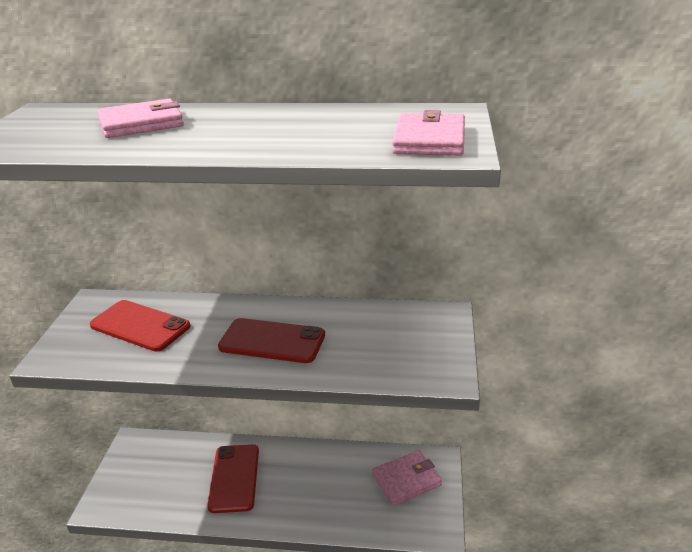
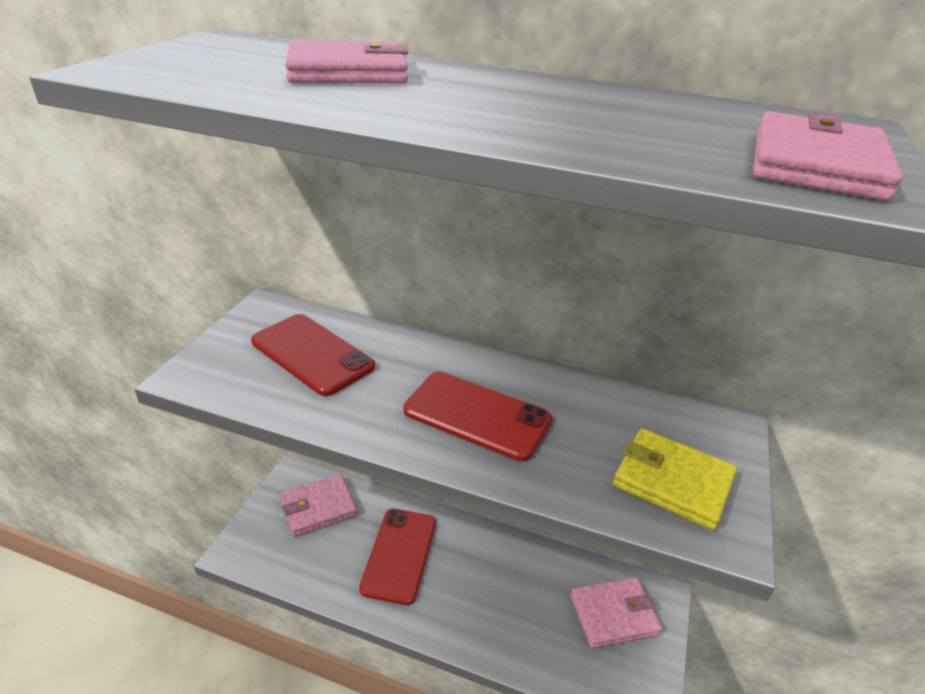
camera: 10 degrees right, 5 degrees up
none -> pink wallet [280,474,357,537]
none -> yellow wallet [613,428,737,530]

